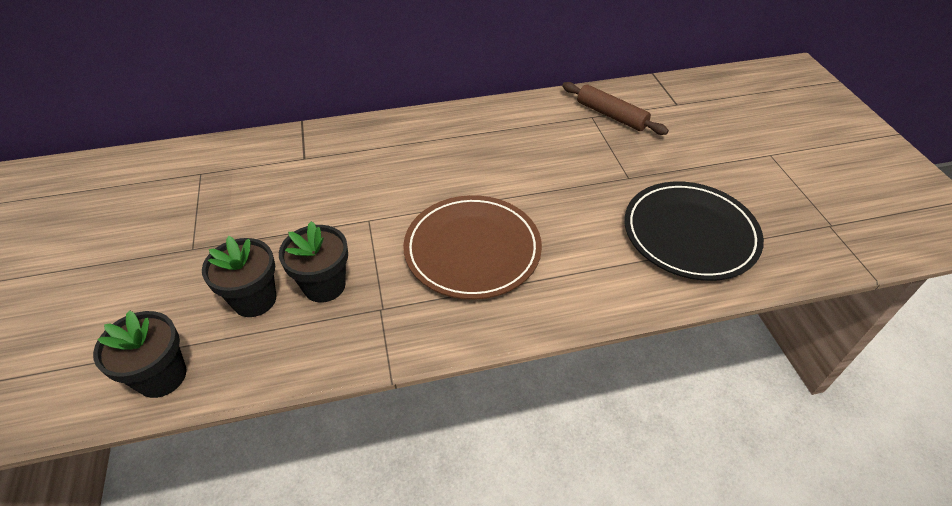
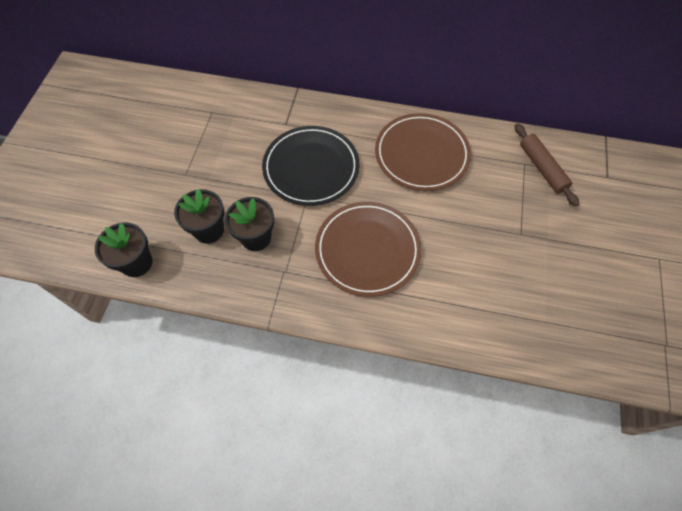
camera: 25 degrees right, 15 degrees up
black plate [624,182,764,281] -> black plate moved to [262,126,359,206]
none -> brown plate [375,113,471,191]

